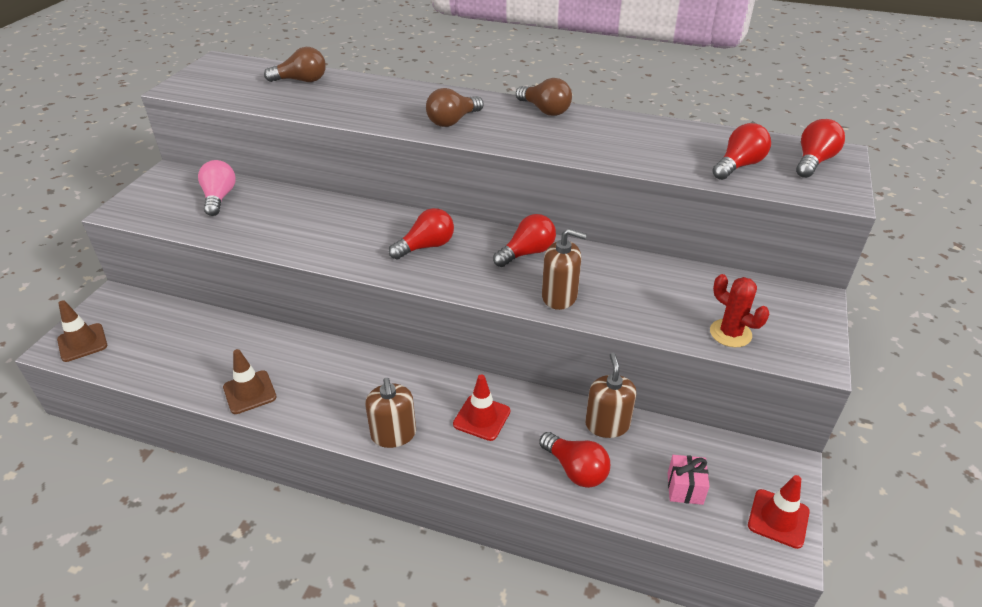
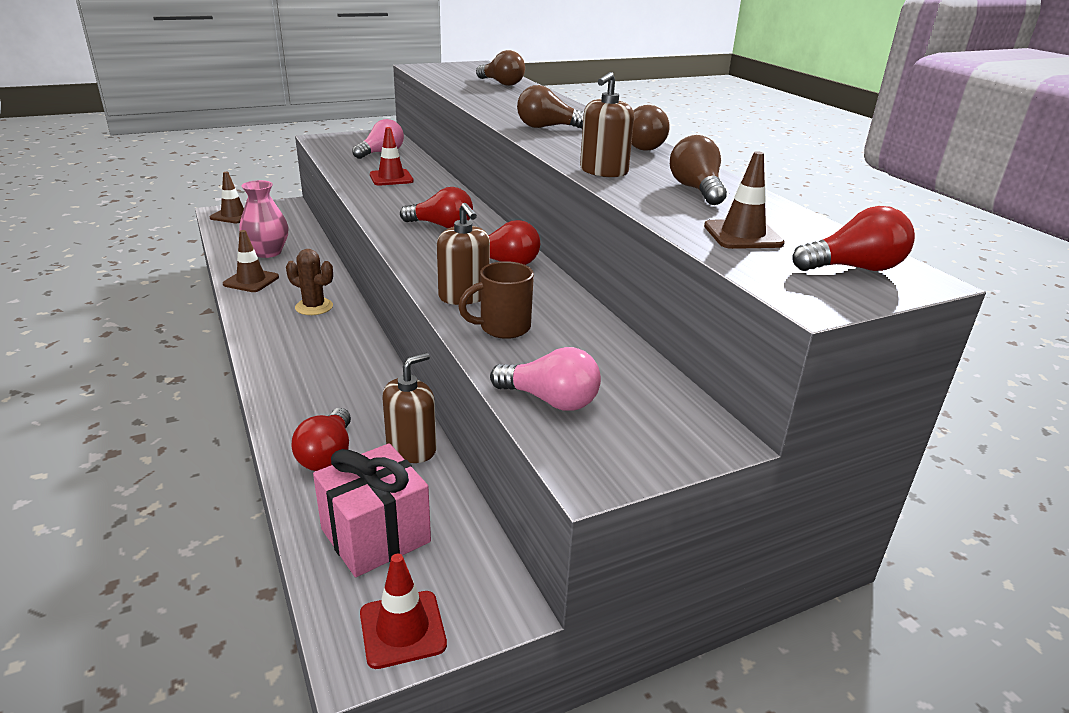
camera: 45 degrees right, 10 degrees down
brown soap dispenser [365,378,416,448] -> brown soap dispenser moved to [580,72,634,177]
red traffic cone [453,374,510,441] -> red traffic cone moved to [370,127,414,185]
pink gift [668,455,710,505] -> pink gift [313,443,431,577], size x1.80
red cactus [710,274,769,347] -> pink light bulb [490,347,601,411]
red light bulb [712,123,771,180] -> brown traffic cone [704,151,785,249]
none -> pink vase [239,180,288,258]
none -> brown cactus [286,249,333,315]
none -> brown mug [458,261,534,339]
none -> brown light bulb [670,135,727,205]

